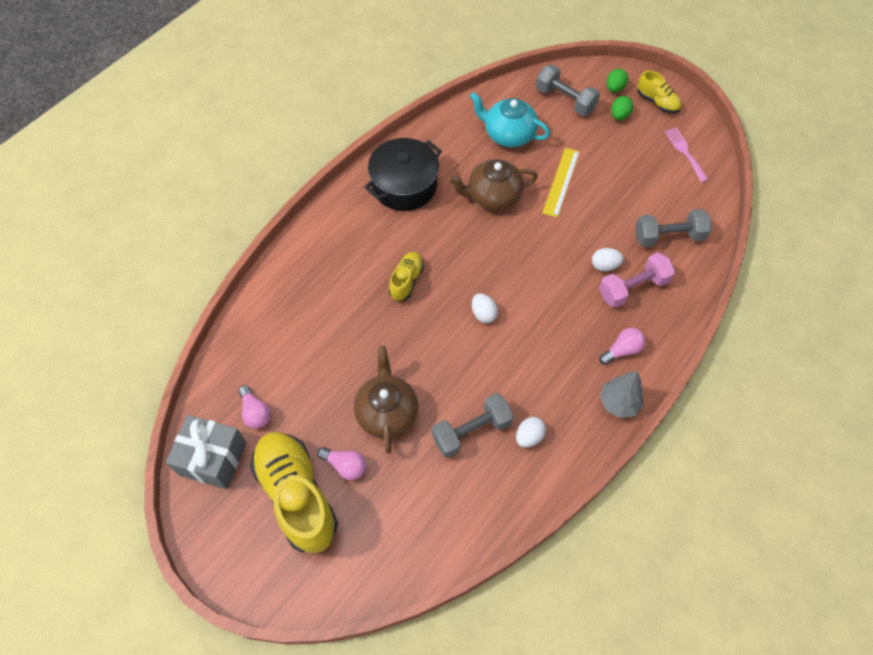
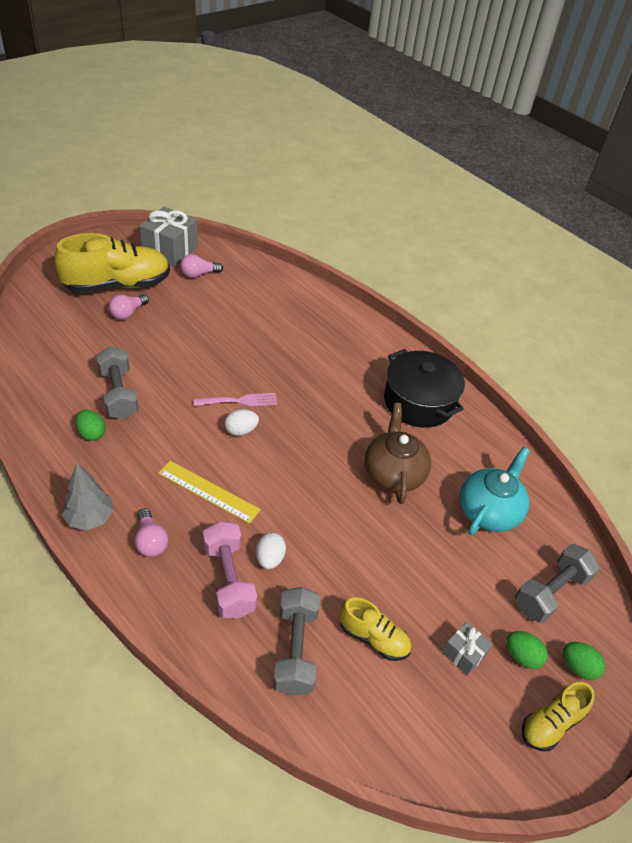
camera: 95 degrees right, 15 degrees down
brown teapot [354,346,418,454] -> none
yellow shoe [389,252,424,301] -> yellow shoe moved to [340,598,411,661]
white egg [516,417,546,447] -> green egg [76,410,106,441]
yellow ruler [542,148,580,217] -> yellow ruler moved to [158,461,261,524]
pink fork [665,128,708,182] -> pink fork moved to [193,393,277,406]
none -> grey gift [442,622,492,676]

